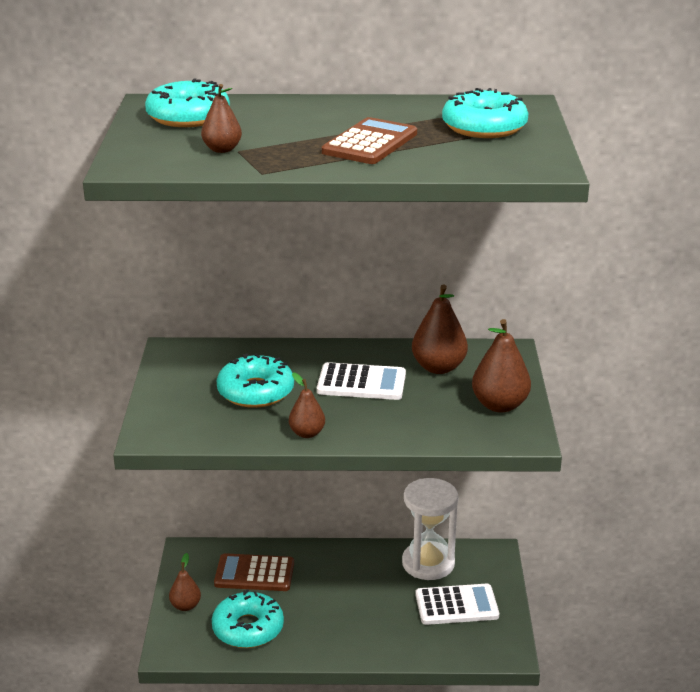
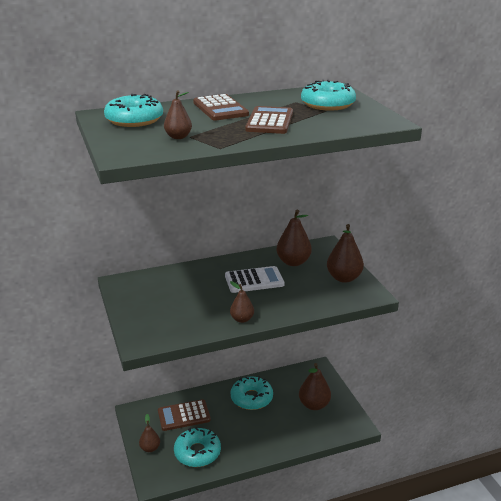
camera: 20 degrees left, 0 degrees up
turquoise donut [217,354,294,408] -> turquoise donut moved to [231,376,273,410]
white hourglass [402,478,458,580] -> none
white calculator [415,583,499,625] -> brown pear [299,363,331,410]
none -> brown calculator [193,94,249,121]

